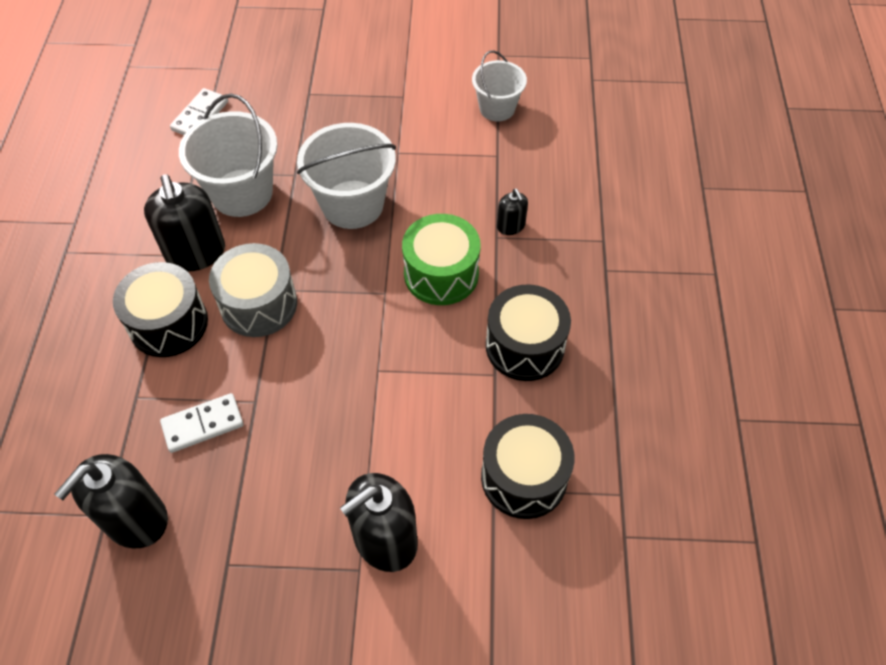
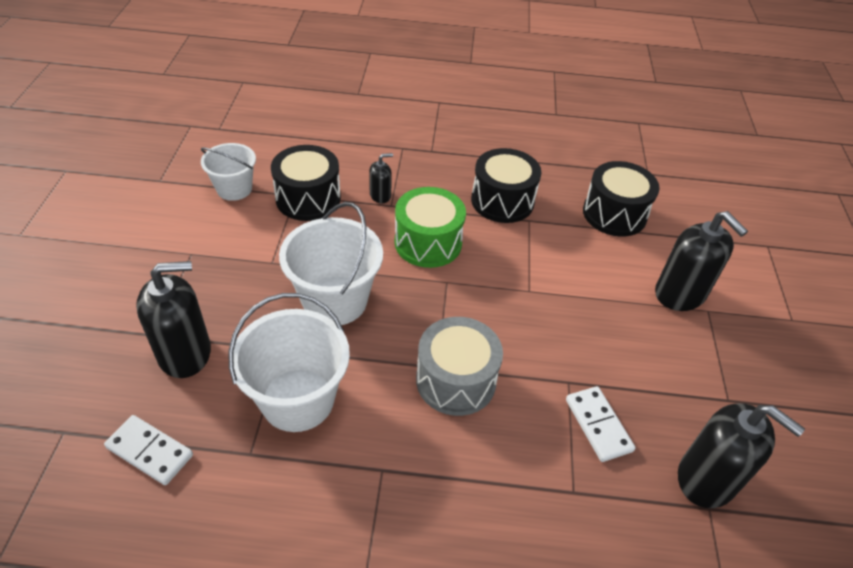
camera: 90 degrees left, 10 degrees down
black drum [113,262,208,357] -> black drum moved to [271,145,341,221]
black soap dispenser [144,174,225,272] -> black soap dispenser moved to [136,261,211,378]

